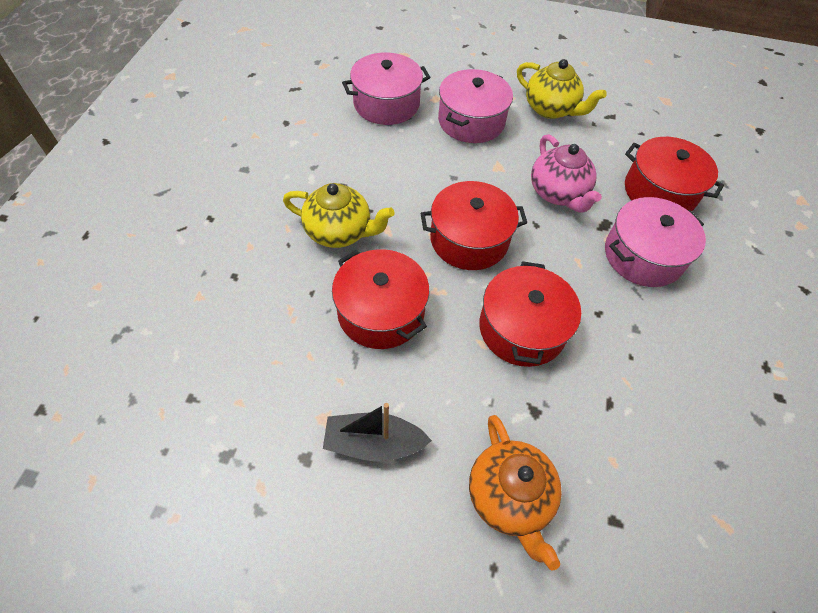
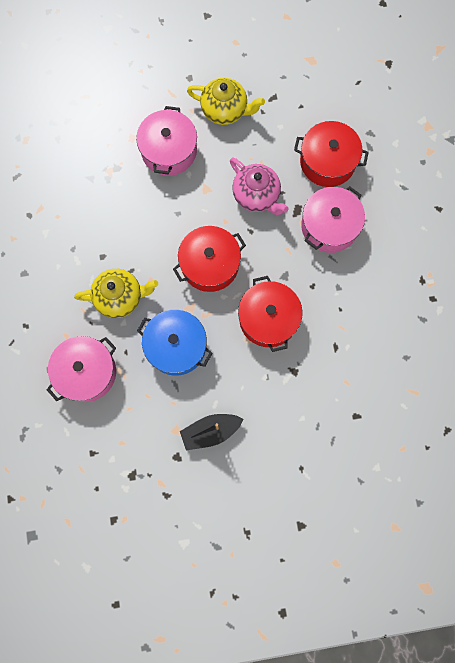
camera: 20 degrees left, 20 degrees up
red pot [332,249,429,349] -> blue pot [137,310,212,376]
pink pot [342,52,430,125] -> pink pot moved to [46,336,116,402]
orange teapot [469,415,562,571] -> none

